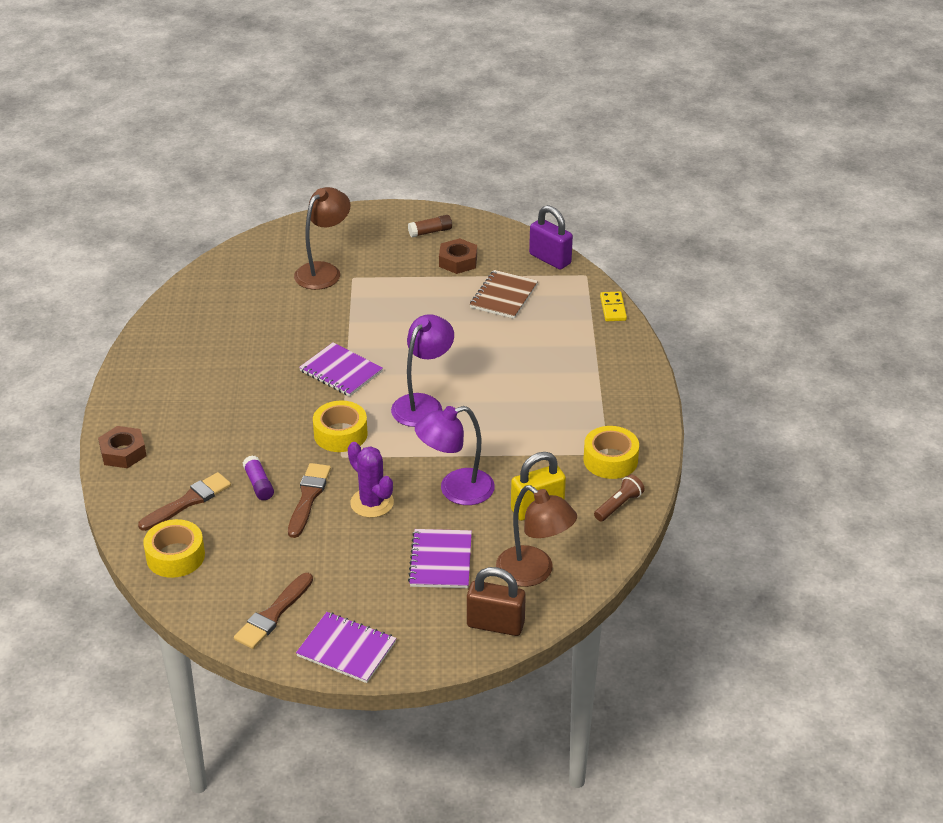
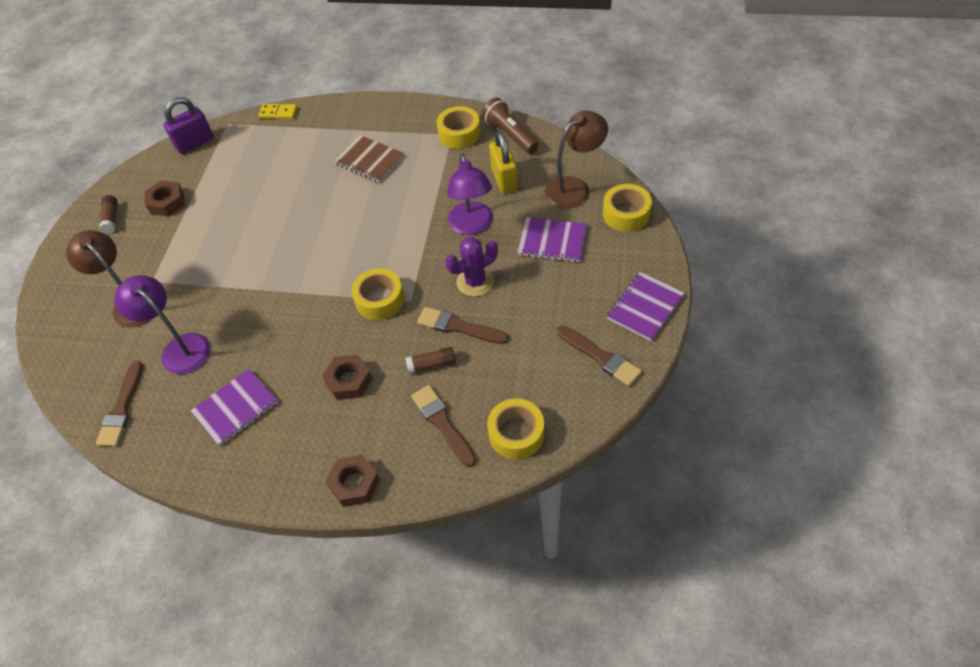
camera: 75 degrees left, 15 degrees up
purple glue stick [243,455,274,500] -> brown glue stick [405,347,456,374]
purple notebook [299,343,383,396] -> purple notebook moved to [190,369,278,446]
purple lamp [391,314,454,427] -> purple lamp moved to [114,275,210,374]
brown padlock [467,567,526,636] -> yellow tape [603,184,652,232]
brown notebook [470,270,538,319] -> brown notebook moved to [334,135,404,183]
brown flashlight [594,475,645,522] -> brown flashlight [481,97,539,154], size x1.52
none -> brown brush [96,361,143,446]
none -> brown nut [322,354,372,400]

